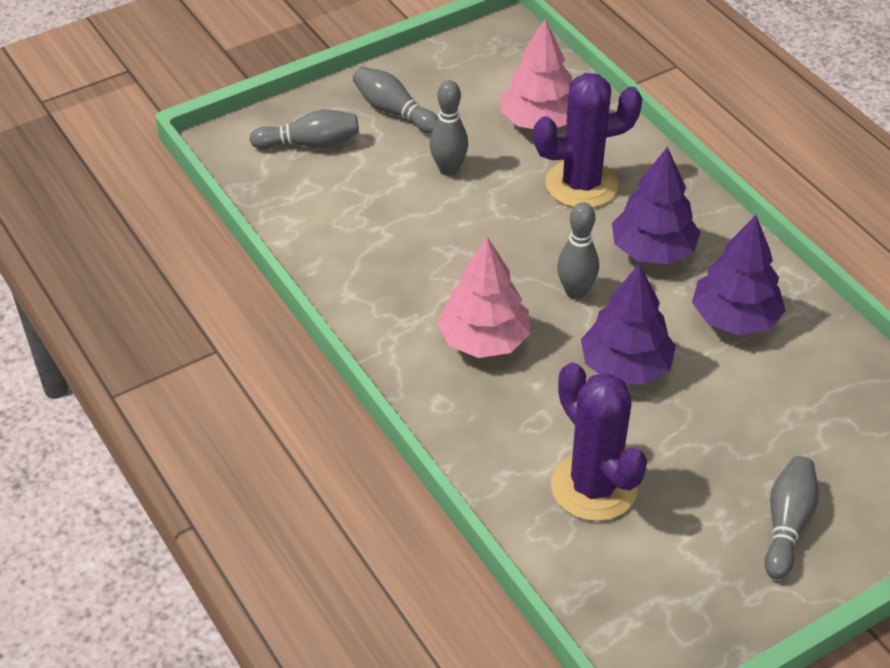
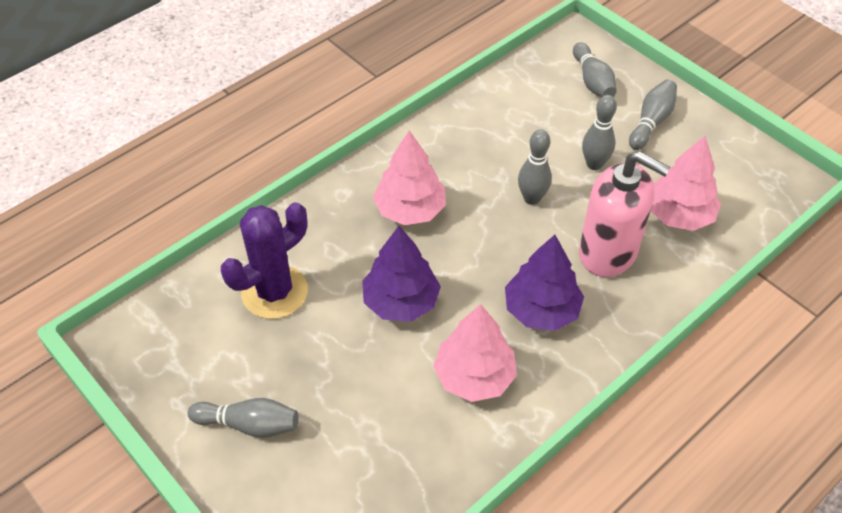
camera: 80 degrees right, 5 degrees up
purple cactus [533,73,643,208] -> pink soap dispenser [579,151,671,277]
grey bowling pin [557,202,599,300] -> grey bowling pin moved to [518,129,552,205]
purple tree [692,215,786,335] -> pink tree [433,304,517,402]

